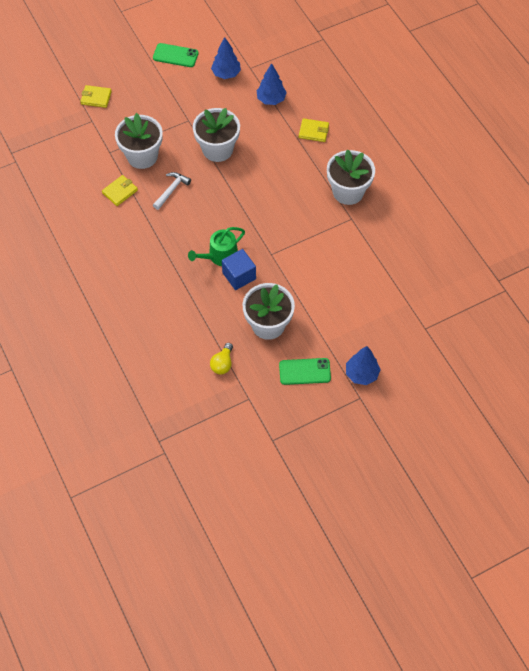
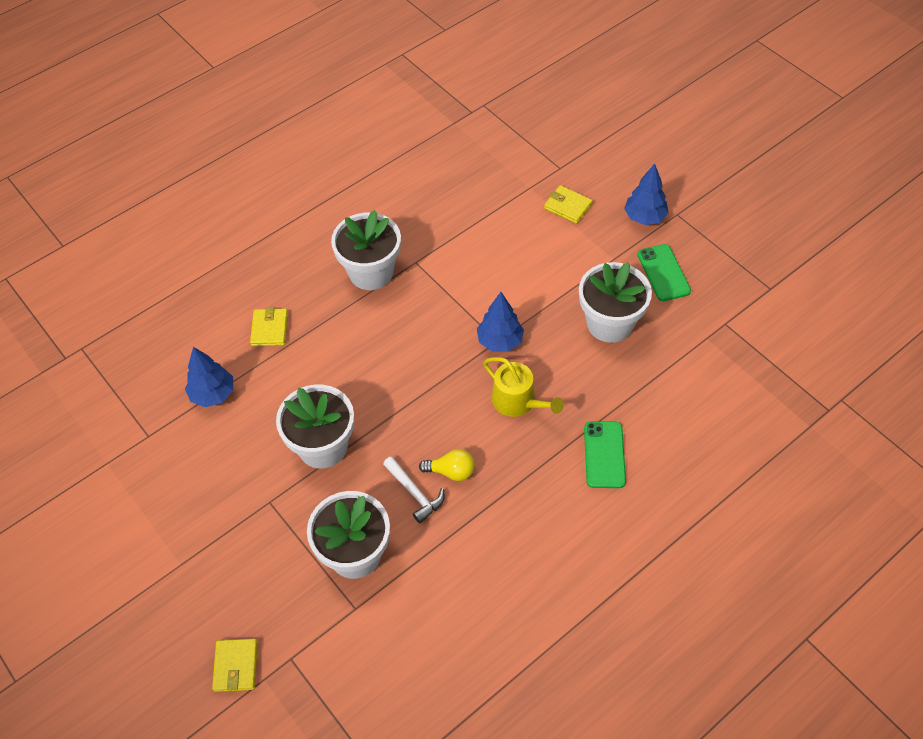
camera: 100 degrees left, 5 degrees down
yellow wallet [102,175,138,206] -> yellow wallet moved to [544,185,593,224]
green phone [153,43,198,67] -> green phone moved to [584,421,626,488]
white hammer [153,172,191,210] -> white hammer turned 150 degrees counterclockwise [383,456,444,524]
green watering can [188,227,245,266] -> yellow watering can [483,357,564,417]
yellow light bulb [210,343,233,375] -> yellow light bulb moved to [419,449,475,481]
blue tree [211,37,241,79] -> blue tree moved to [477,292,524,352]
blue cube [222,249,256,290] -> none

